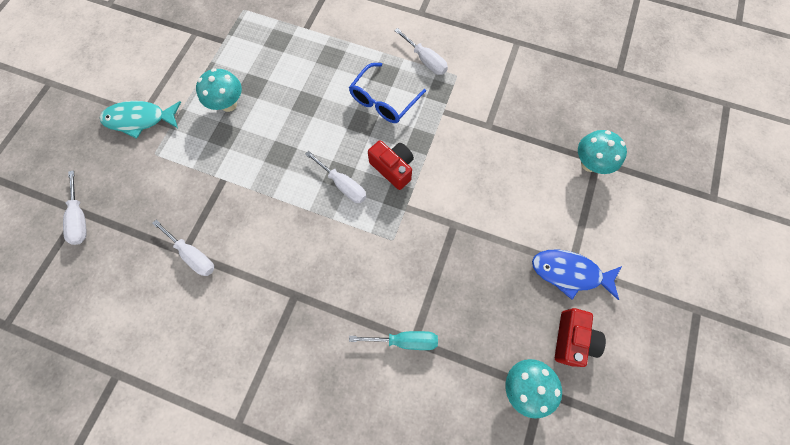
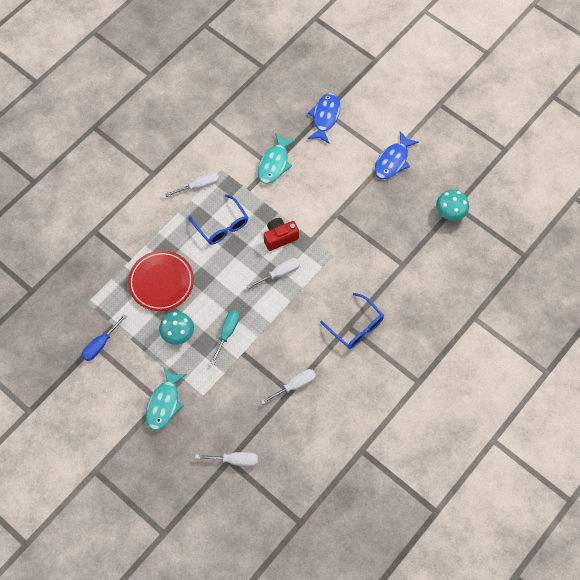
camera: 70 degrees left, 5 degrees down
turquoise screwdriver [349,331,438,350] -> turquoise screwdriver moved to [211,310,239,365]
red camera [555,308,606,367] -> none
turquoise mushroom [578,130,627,174] -> blue fish [308,93,340,144]
none -> blue screwdriver [82,314,127,361]
none -> red plate [128,251,194,311]
none -> turquoise fish [258,133,296,184]
none -> blue glasses [320,293,384,349]

